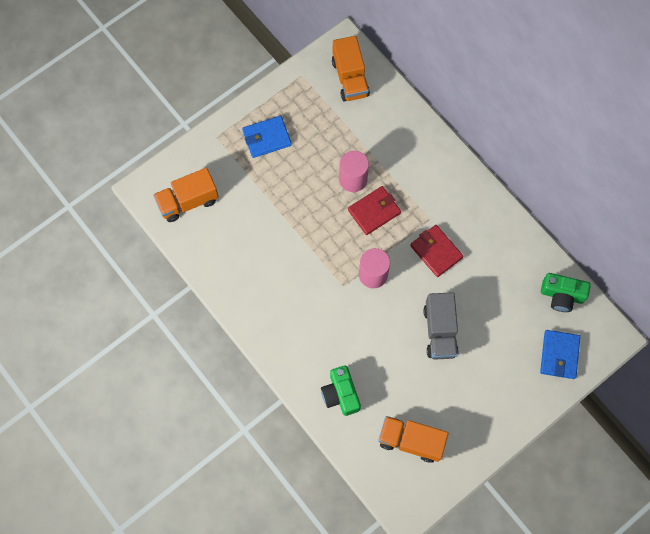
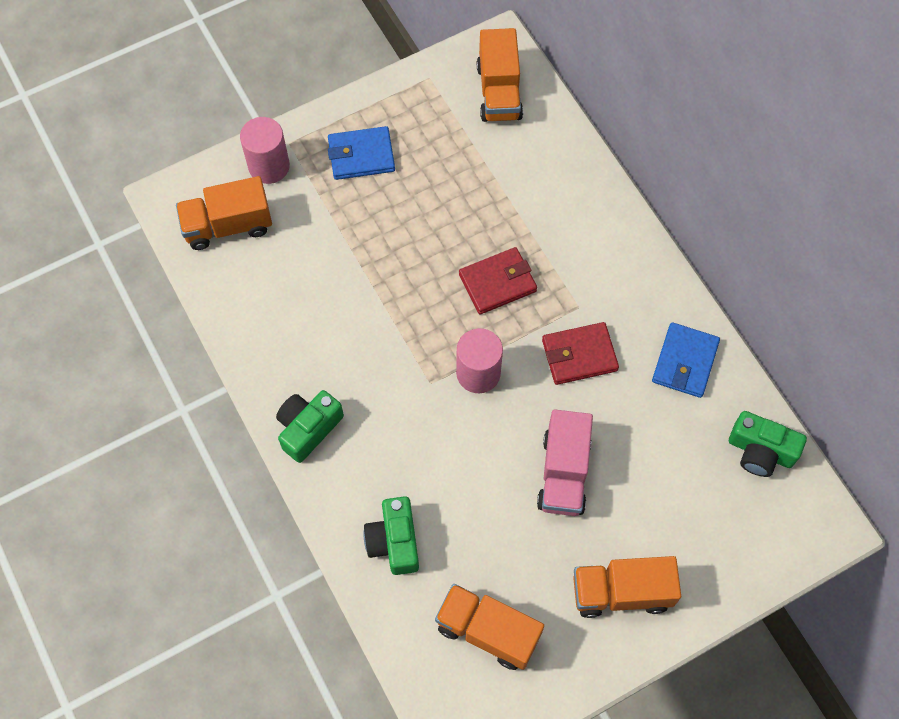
camera: 10 degrees right, 5 degrees down
pink cylinder [339,151,369,192] -> pink cylinder moved to [240,117,290,184]
red wallet [410,225,463,277] -> red wallet turned 75 degrees counterclockwise [542,322,619,385]
grey truck [423,292,459,360] -> pink truck [537,409,593,516]
blue wallet [540,330,580,379] -> blue wallet moved to [652,322,720,398]
none -> green camera [276,390,344,463]
none -> orange truck [573,556,681,618]

